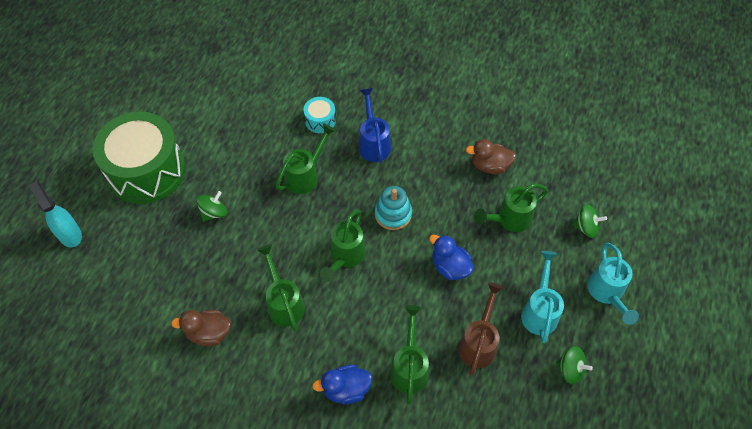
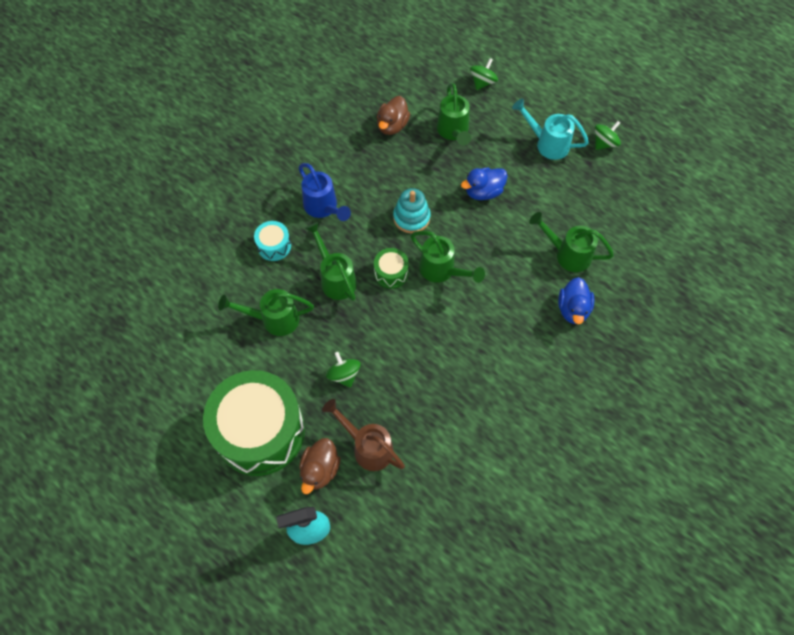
camera: 70 degrees left, 5 degrees up
brown duck [171,310,231,346] -> brown duck moved to [299,438,341,494]
green watering can [257,245,305,332] -> green watering can moved to [218,289,314,336]
blue watering can [359,88,391,163] -> blue watering can turned 135 degrees counterclockwise [298,163,351,221]
brown watering can [458,283,504,376] -> brown watering can moved to [322,399,405,471]
turquoise watering can [587,243,639,325] -> none
none -> green drum [374,248,409,289]

